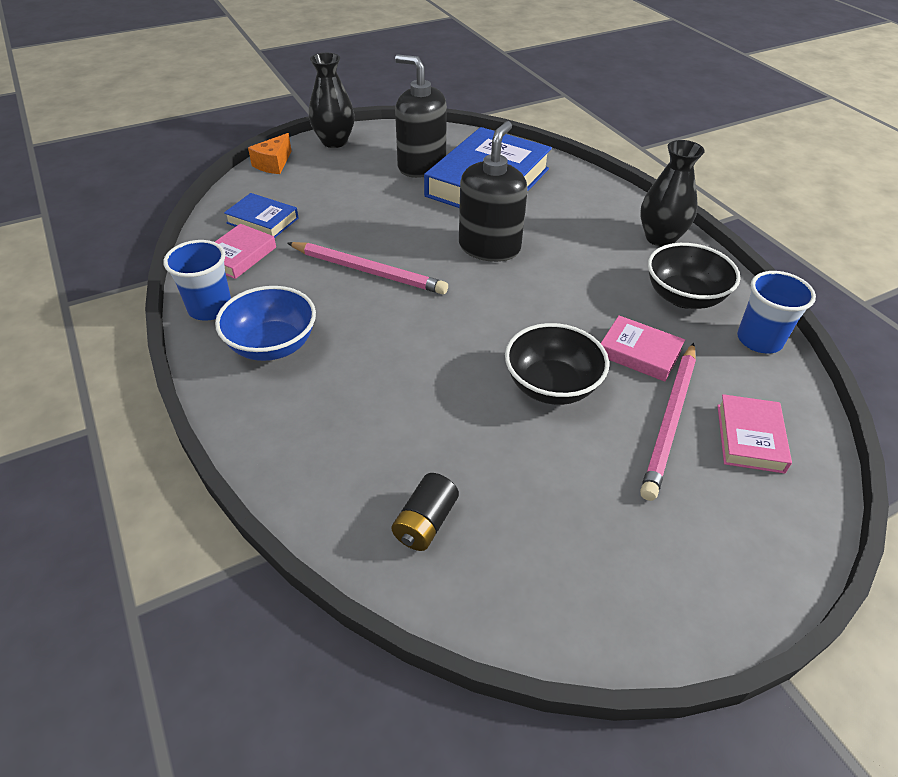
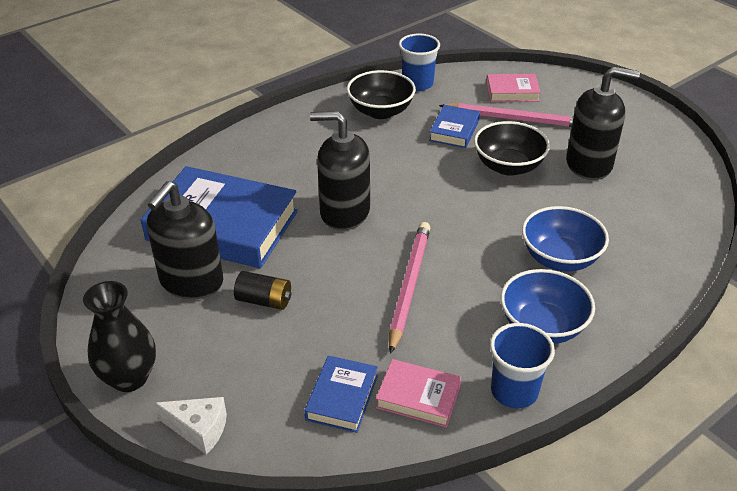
camera: 100 degrees left, 5 degrees down
orange cheese [248,133,291,174] -> white cheese [155,397,227,455]
black battery [391,473,459,551] -> black battery moved to [234,271,291,310]
pink book [601,315,685,382] -> blue book [429,105,480,148]
black vase [640,140,705,247] -> none
none -> blue bowl [522,206,609,271]
none -> black soap dispenser [566,66,640,180]

